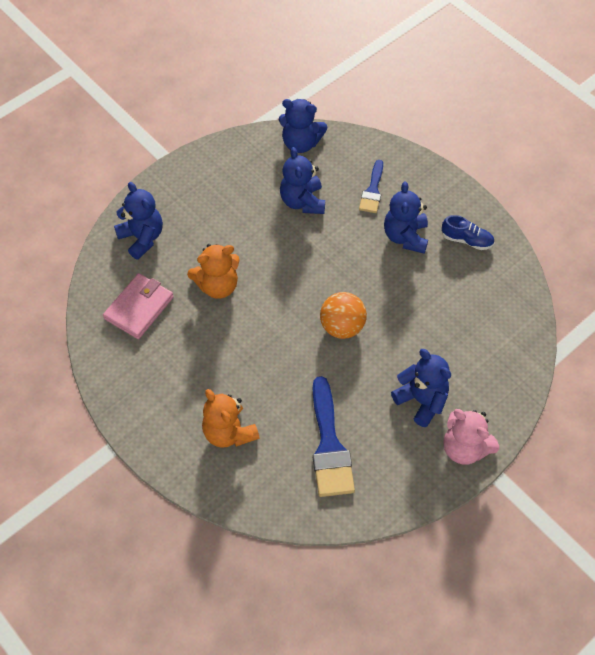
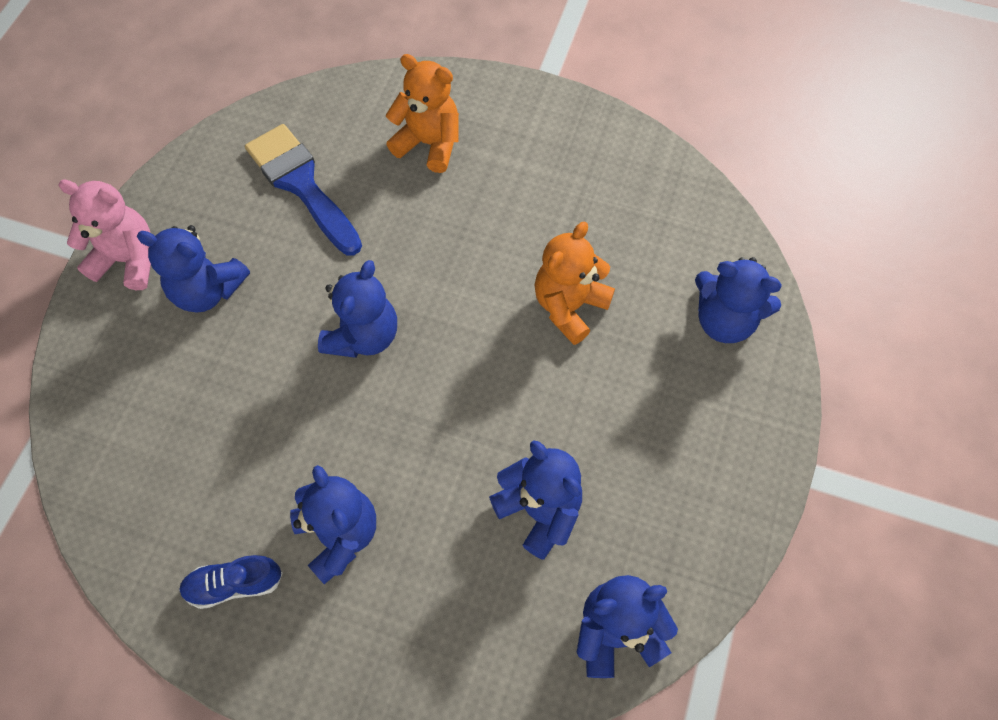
camera: 150 degrees right, 5 degrees up
pink wallet [103,273,174,339] -> none
orange ball [320,292,367,339] -> blue teddy bear [318,260,397,358]
blue brush [359,160,383,213] -> none

